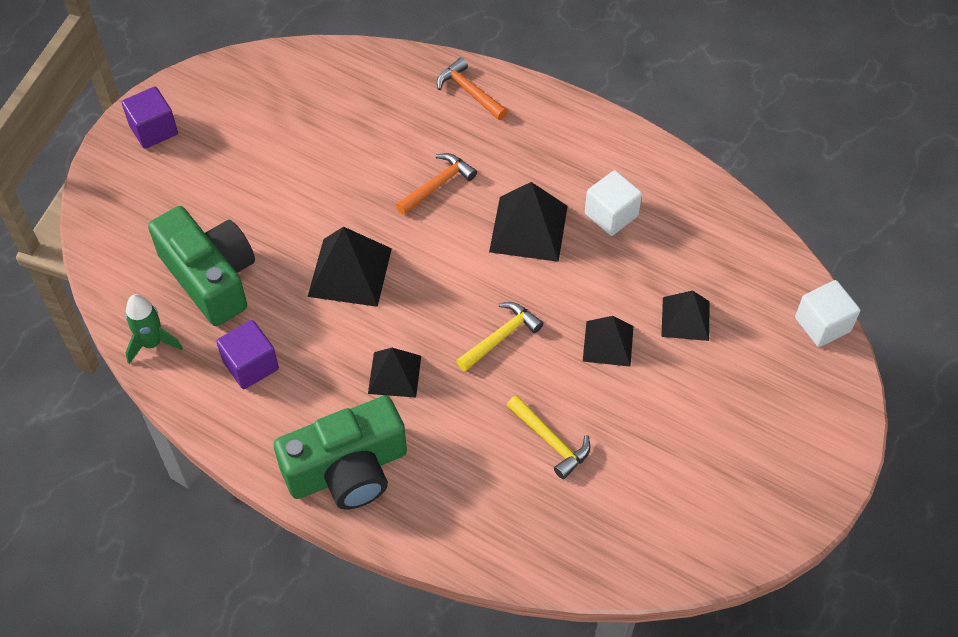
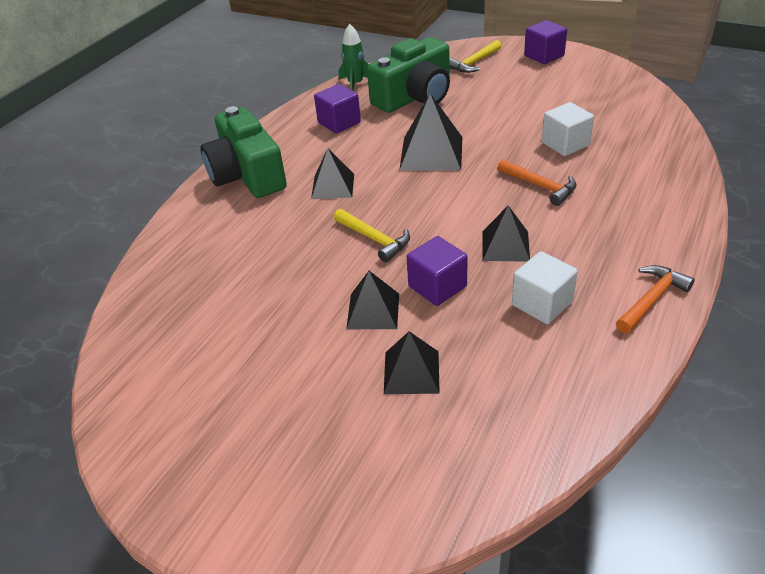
camera: 90 degrees right, 15 degrees down
orange hammer [437,57,508,120] -> orange hammer moved to [616,265,695,334]
black pyramid [489,182,568,262] -> black pyramid [482,205,530,262], size x0.65
yellow hammer [507,395,590,479] -> yellow hammer moved to [449,40,501,73]
white cube [795,280,860,347] -> white cube moved to [542,102,594,156]
none -> purple cube [407,236,468,306]

